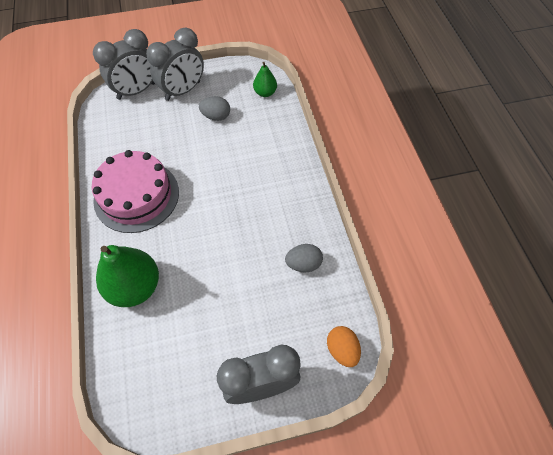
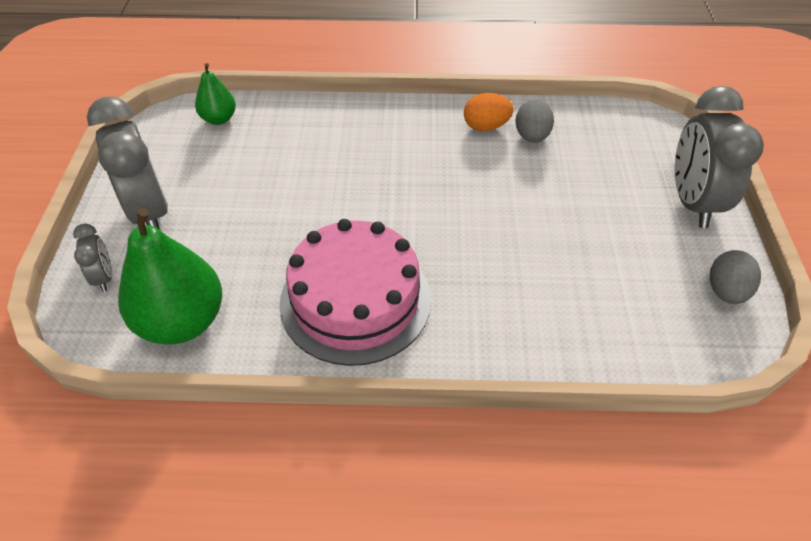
camera: 75 degrees left, 10 degrees down
grey clock [93,29,155,100] -> grey clock [73,223,112,292], size x0.48
green pear [96,245,159,307] -> green pear moved to [118,208,222,345]
grey egg [199,96,230,121] -> grey egg moved to [710,250,761,304]
orange egg [327,326,361,367] -> orange egg moved to [464,93,514,131]

